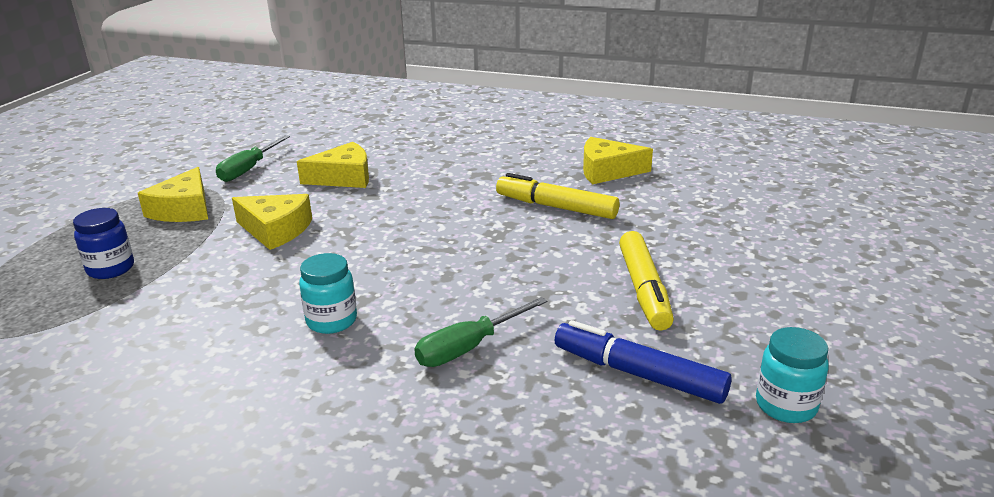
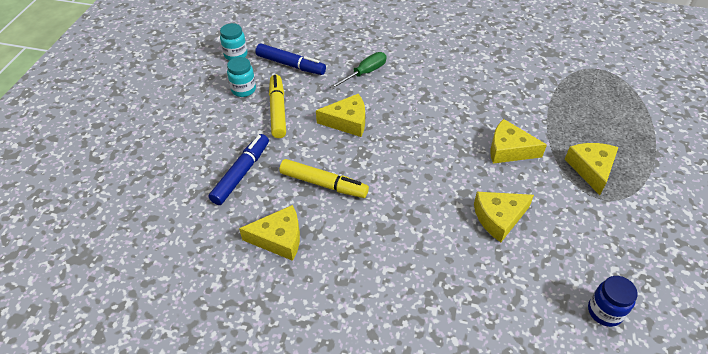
camera: 175 degrees right, 20 degrees up
blue jar [73,208,134,279] -> blue jar moved to [588,276,638,327]
green screwdriver [216,135,290,182] -> none
turquoise jar [299,253,357,334] -> turquoise jar moved to [227,57,256,97]
none -> blue marker [208,134,269,205]
none -> yellow cheese [316,94,365,137]

